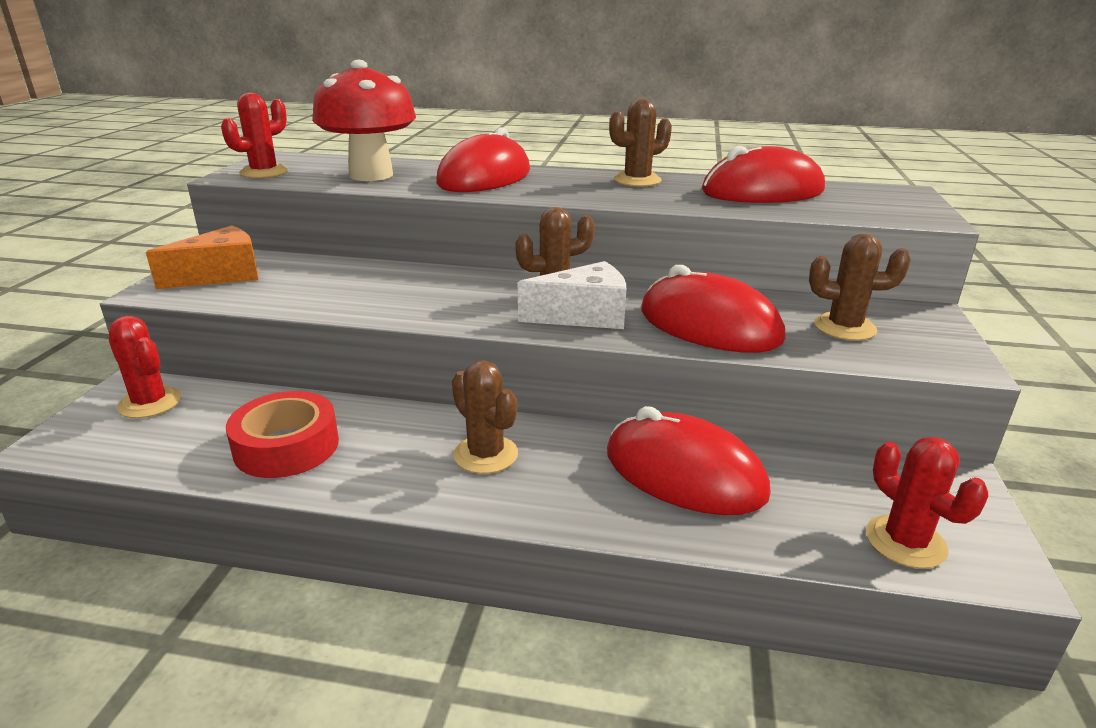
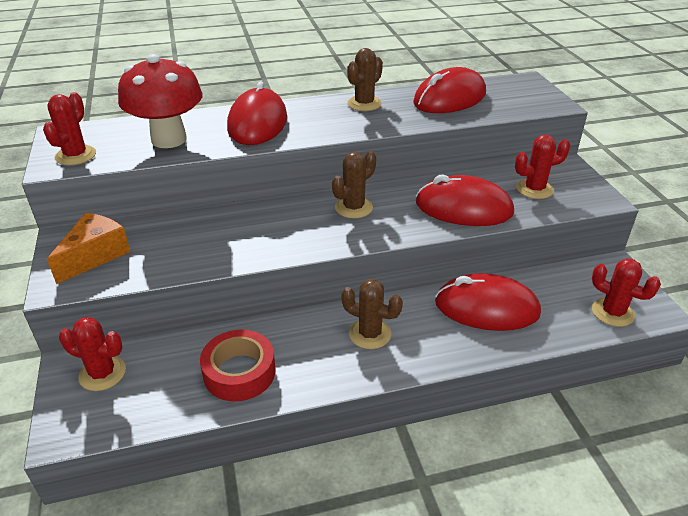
camera: 25 degrees left, 10 degrees up
white cheese [518,261,626,329] -> none
brown cactus [809,234,911,341] -> red cactus [515,135,570,199]

